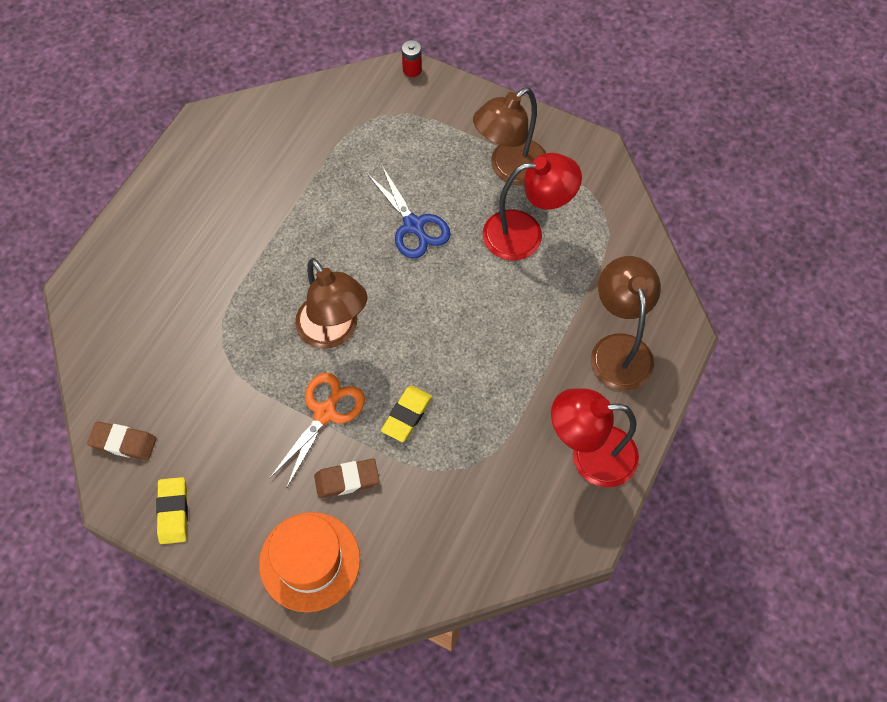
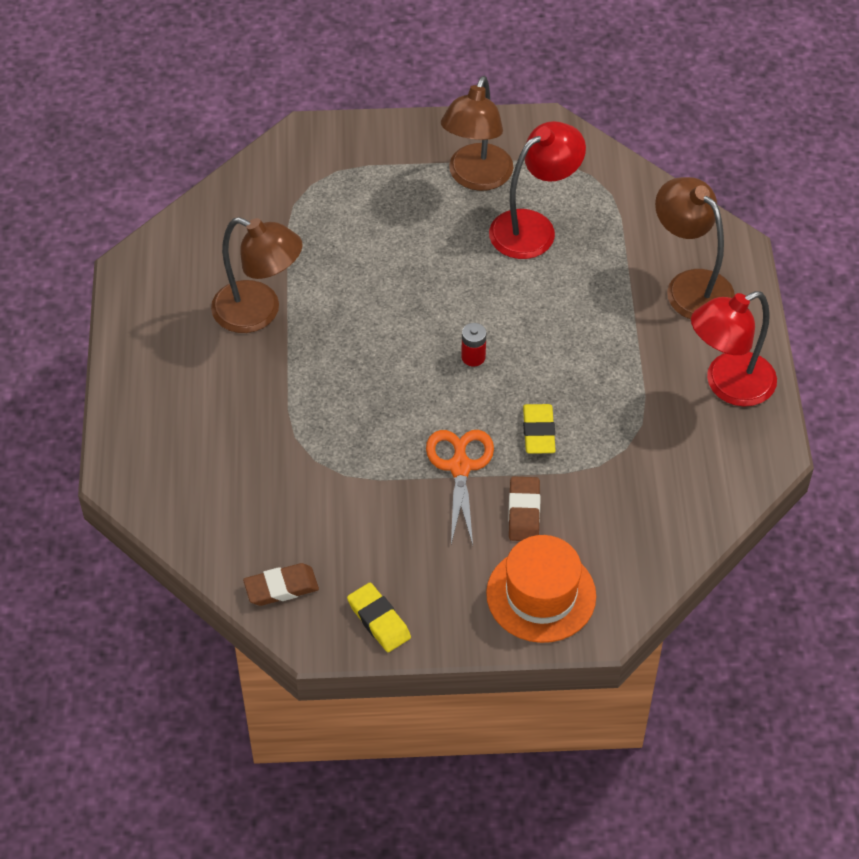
camera: 30 degrees left, 10 degrees down
brown lamp [295,258,367,349] -> brown lamp moved to [211,217,303,333]
brown eraser [314,458,380,498] -> brown eraser turned 45 degrees counterclockwise [508,476,540,541]
blue scissors [367,166,451,259] -> none
red battery [402,40,422,77] -> red battery moved to [461,323,486,366]

